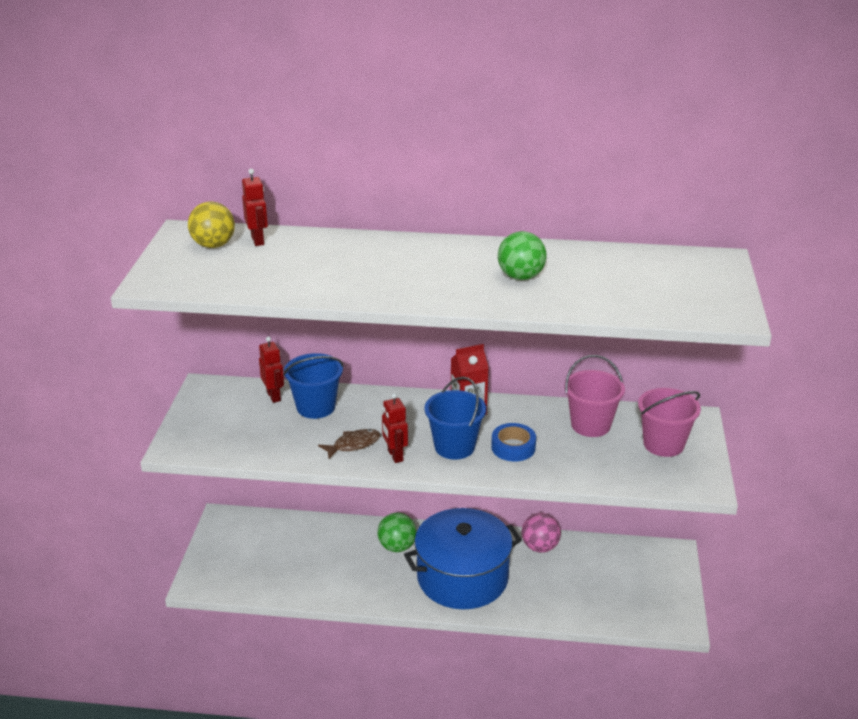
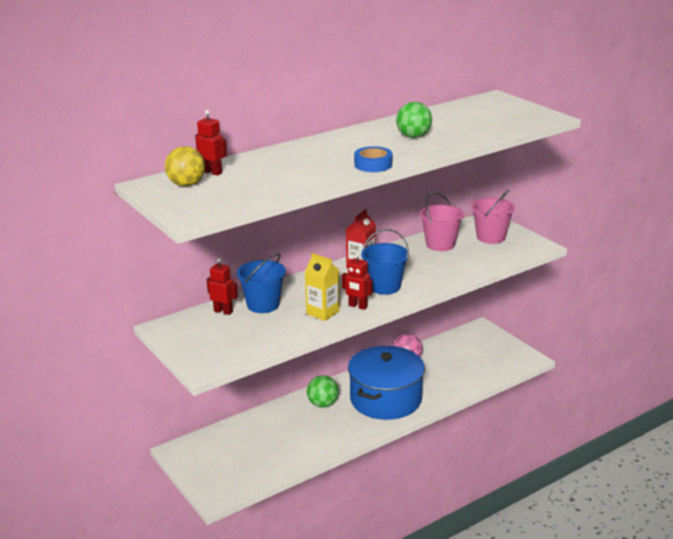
camera: 40 degrees left, 5 degrees down
brown fish [318,429,380,459] -> yellow carton [305,253,340,321]
blue tape [491,423,536,461] -> blue tape moved to [354,146,392,172]

